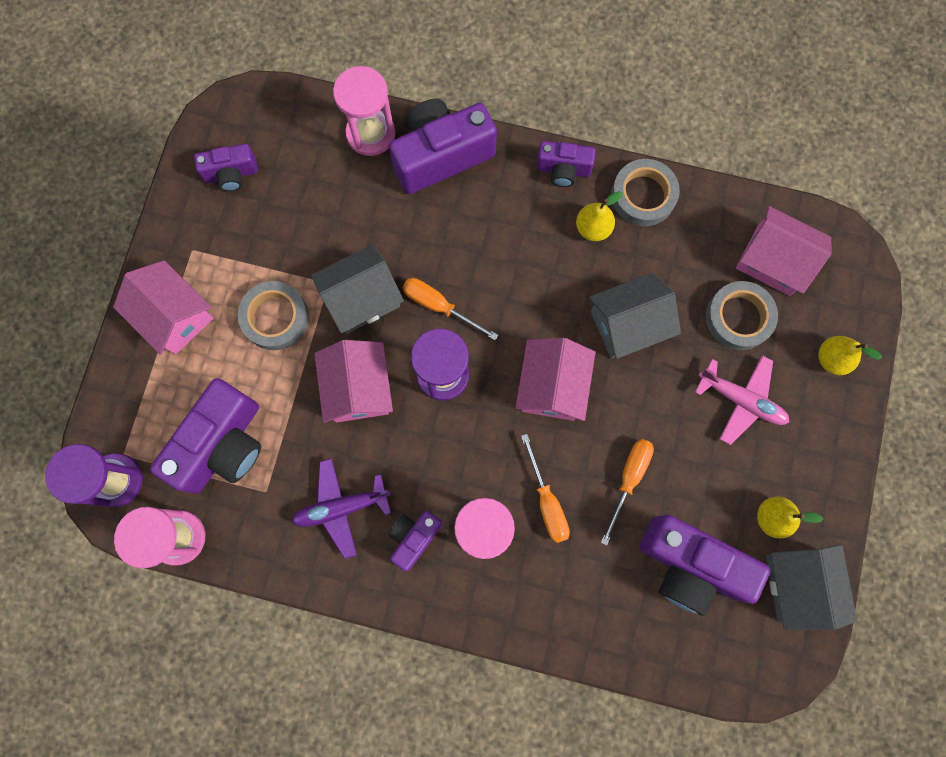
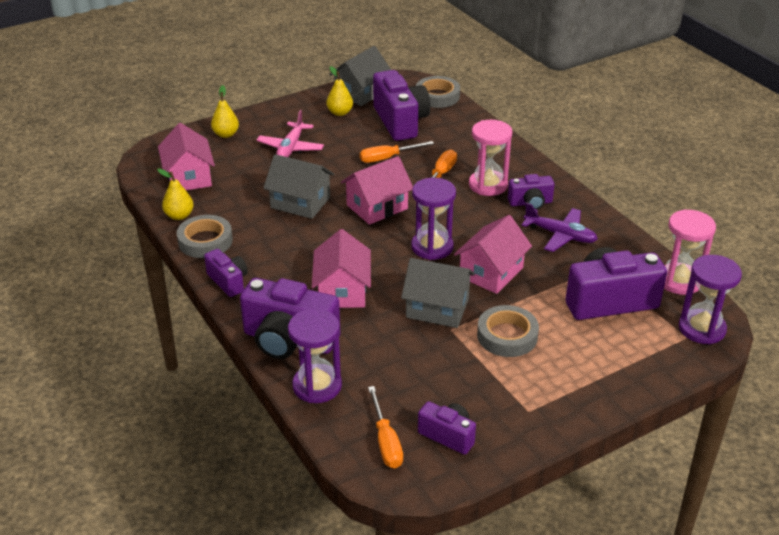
camera: 135 degrees left, 40 degrees down
pink house [113,260,214,355] -> pink house moved to [312,229,371,308]
pink hourglass [333,66,395,156] -> purple hourglass [288,309,342,403]
orange screwdriver [403,278,498,340] -> orange screwdriver moved to [368,386,403,468]
yellow pear [576,191,623,241] -> yellow pear moved to [157,169,194,220]
pink plane [695,355,789,445] -> pink plane turned 150 degrees counterclockwise [256,110,324,157]
grey tape [706,281,778,350] -> grey tape moved to [416,76,460,108]

